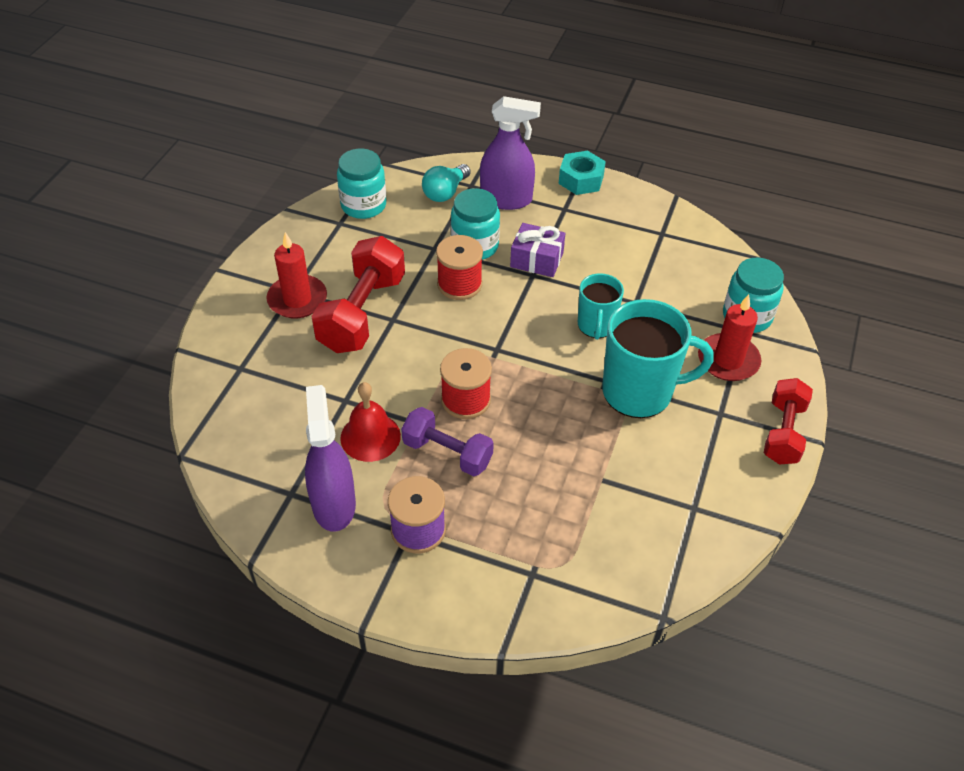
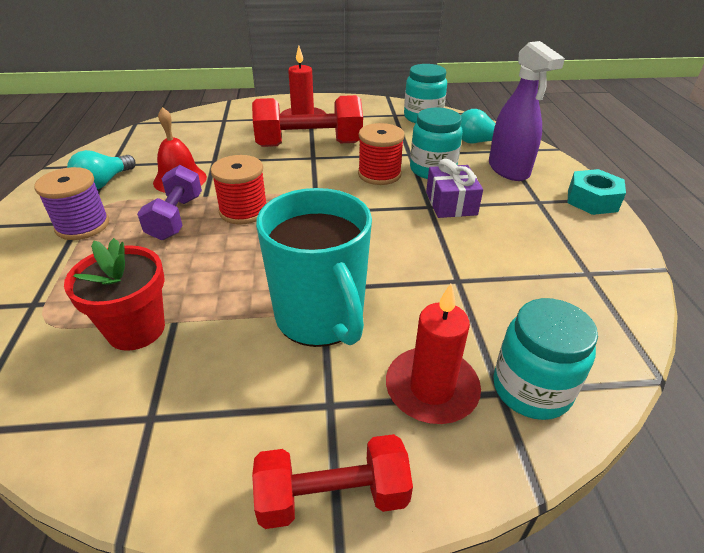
camera: 65 degrees right, 10 degrees down
purple spray bottle [305,385,356,532] -> turquoise light bulb [67,150,136,189]
turquoise mug [578,273,624,340] -> none
none -> red flower pot [64,238,165,351]

